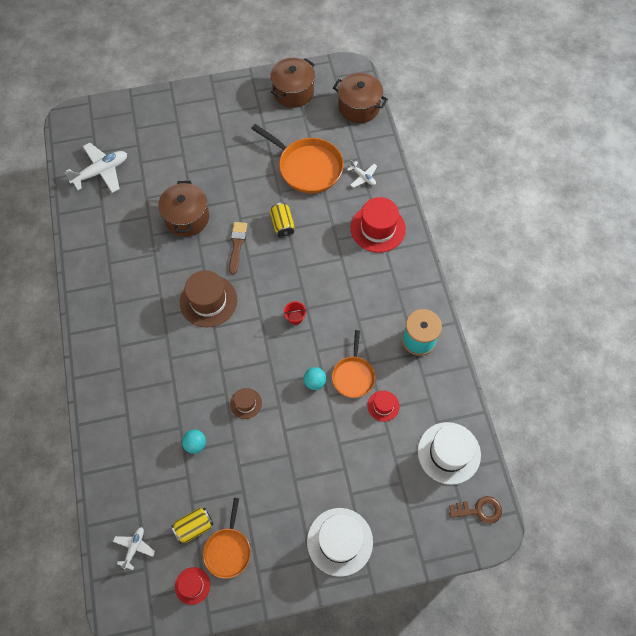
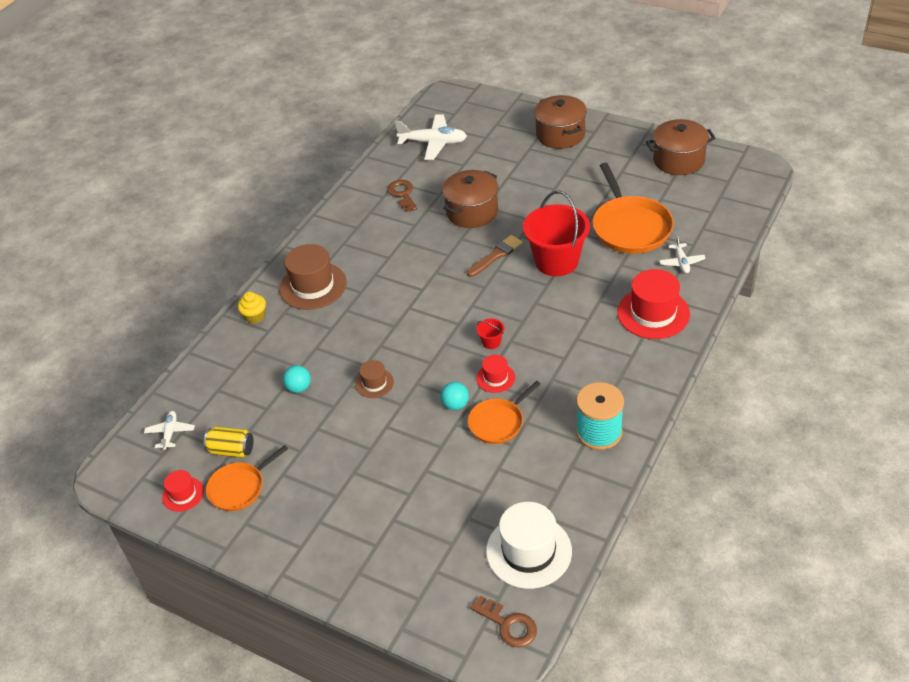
camera: 45 degrees right, 20 degrees down
white plane [113,527,155,570] -> white plane turned 60 degrees counterclockwise [144,411,195,450]
brown hat [180,270,237,327] -> brown hat moved to [279,244,347,310]
yellow can [270,203,295,238] -> red bucket [523,191,590,276]
white hat [307,508,373,577] -> none
brown pot [333,73,388,123] -> brown pot moved to [534,95,587,149]
red hat [368,391,400,422] -> red hat moved to [476,355,515,393]
none -> yellow cupcake [238,292,266,324]
none -> brown key [387,180,418,212]

